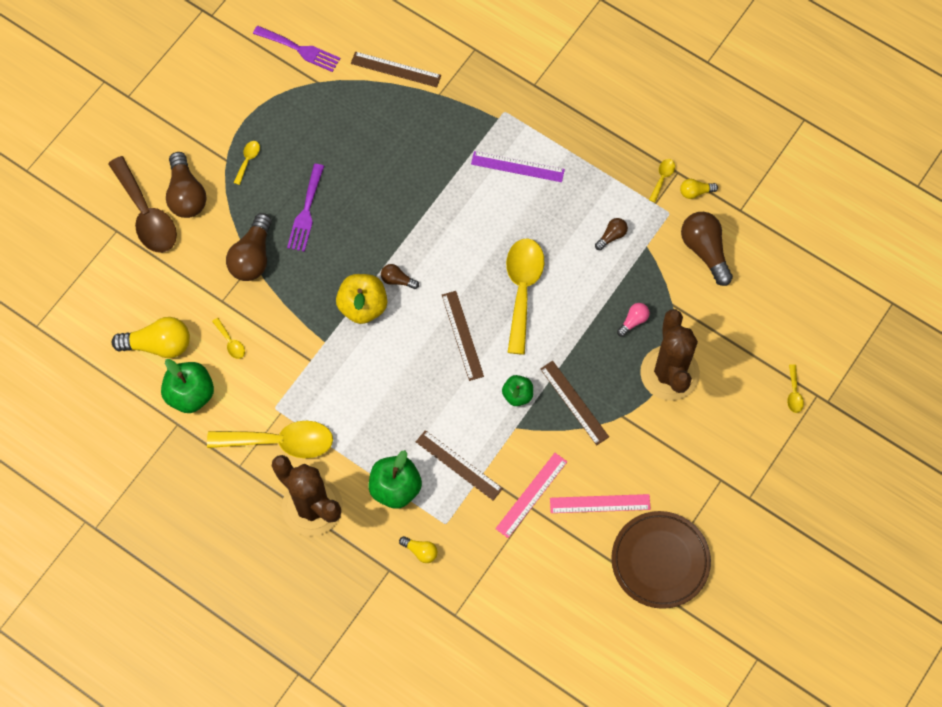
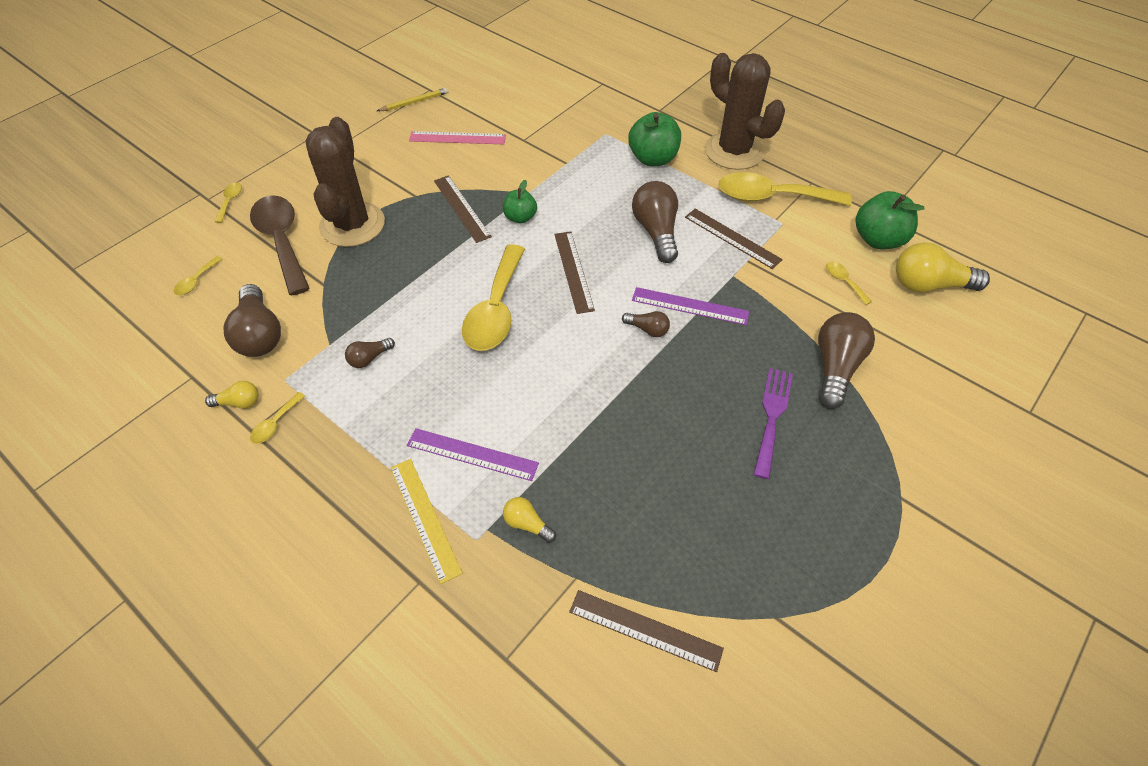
camera: 175 degrees left, 15 degrees down
brown spoon [108,156,177,253] -> brown spoon moved to [250,195,310,296]
brown light bulb [166,152,207,218] -> brown light bulb moved to [632,181,678,263]
yellow spoon [234,141,260,185] -> yellow spoon moved to [174,256,222,295]
purple fork [253,26,340,72] -> none
yellow apple [336,274,387,324] -> purple ruler [632,287,749,325]
yellow light bulb [399,536,438,563] -> yellow light bulb moved to [503,497,556,543]
brown ruler [416,430,503,501] -> brown ruler moved to [685,209,783,269]
pink ruler [495,453,567,538] -> none
brown plate [611,511,711,609] -> yellow pencil [377,88,448,111]
pink light bulb [617,303,650,337] -> none
none -> yellow ruler [390,459,463,584]

